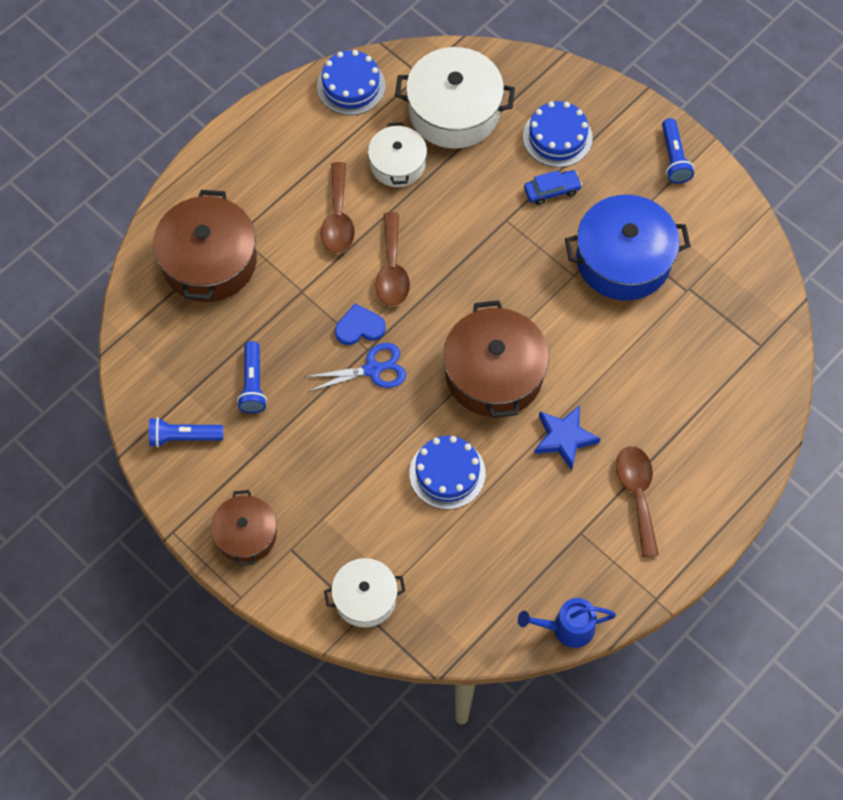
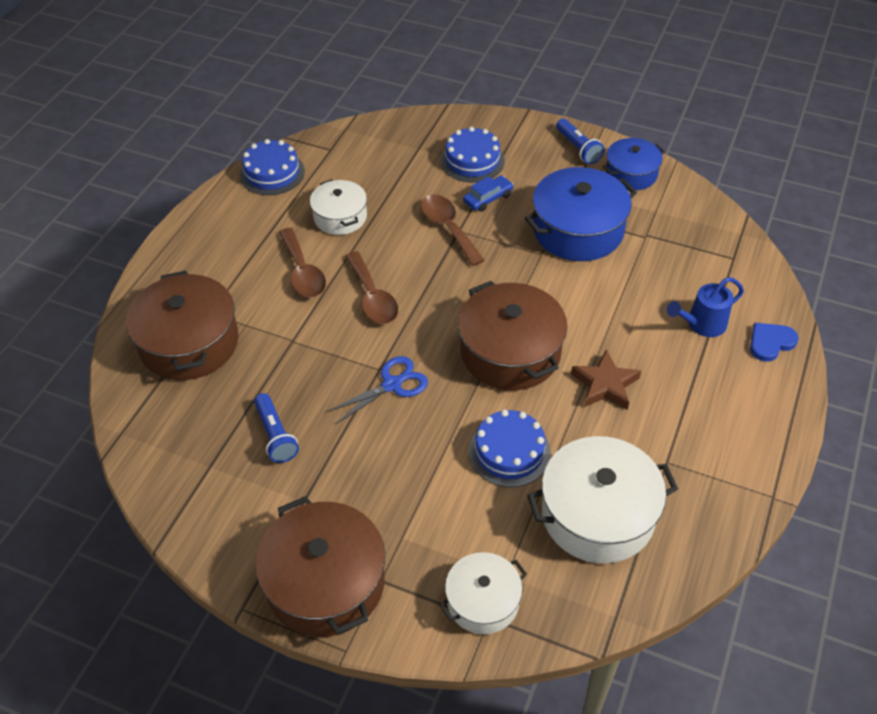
camera: 20 degrees left, 15 degrees down
blue flashlight [149,417,223,447] -> none
brown pot [211,490,277,566] -> brown pot [255,496,385,637], size x1.67
blue heart [335,303,386,345] -> blue heart moved to [750,323,799,362]
white pot [395,47,515,149] -> white pot moved to [527,436,678,563]
blue watering can [518,598,616,648] -> blue watering can moved to [667,277,744,337]
blue star [534,405,601,470] -> brown star [571,349,641,410]
brown spoon [616,446,659,557] -> brown spoon moved to [421,194,485,266]
none -> blue pot [603,138,665,190]

